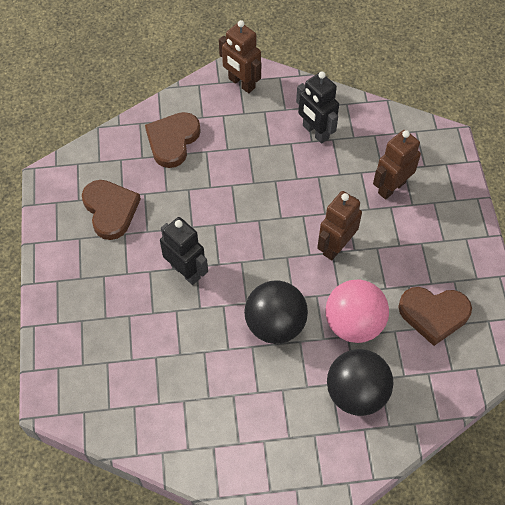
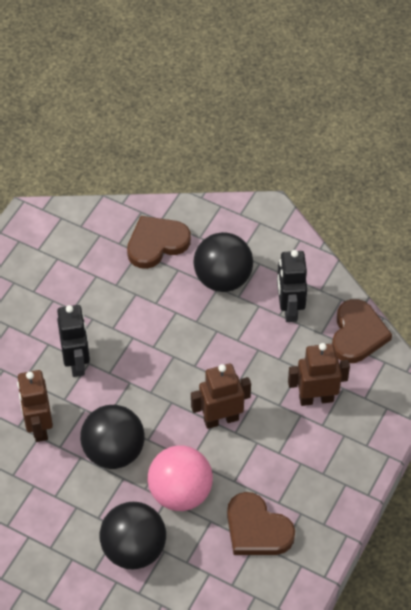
camera: 35 degrees right, 5 degrees down
brown heart [82,180,141,240] -> brown heart moved to [332,299,392,363]
brown robot [219,20,261,93] -> brown robot moved to [17,370,53,442]
none -> black ball [194,232,253,292]

